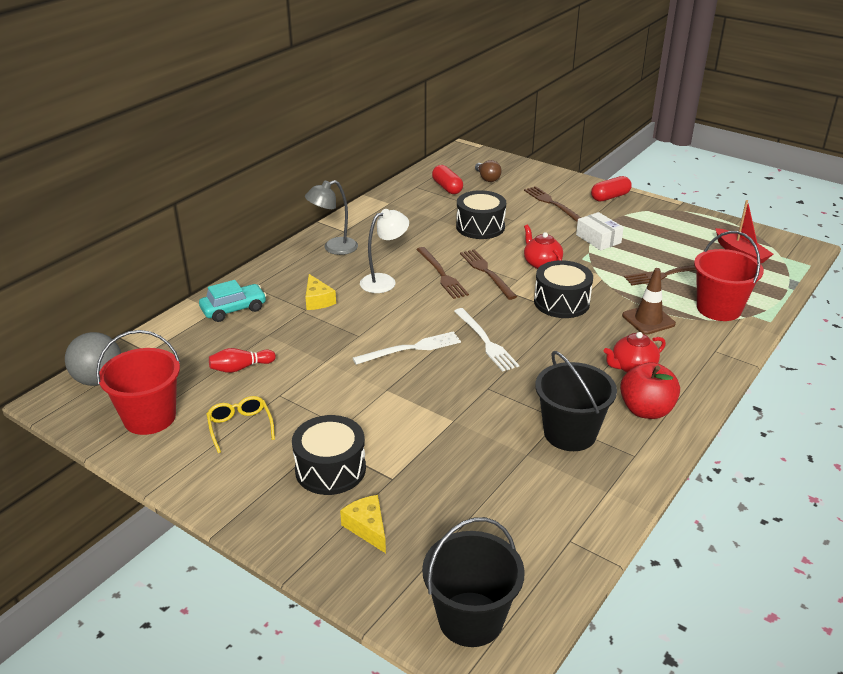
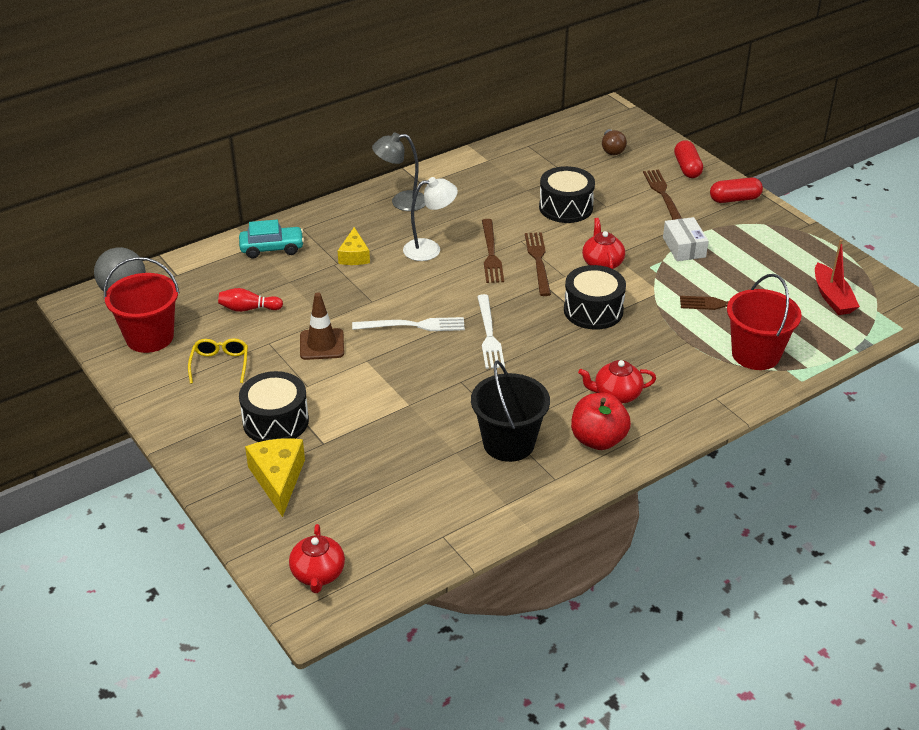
camera: 20 degrees right, 5 degrees up
yellow cheese [340,495,386,553] -> yellow cheese [245,438,305,517], size x1.51
black bucket [422,517,525,647] -> red teapot [289,524,345,593]
red capsule [432,165,463,194] -> red capsule moved to [674,140,703,178]
brown traffic cone [622,268,676,335] -> brown traffic cone moved to [300,292,344,360]

